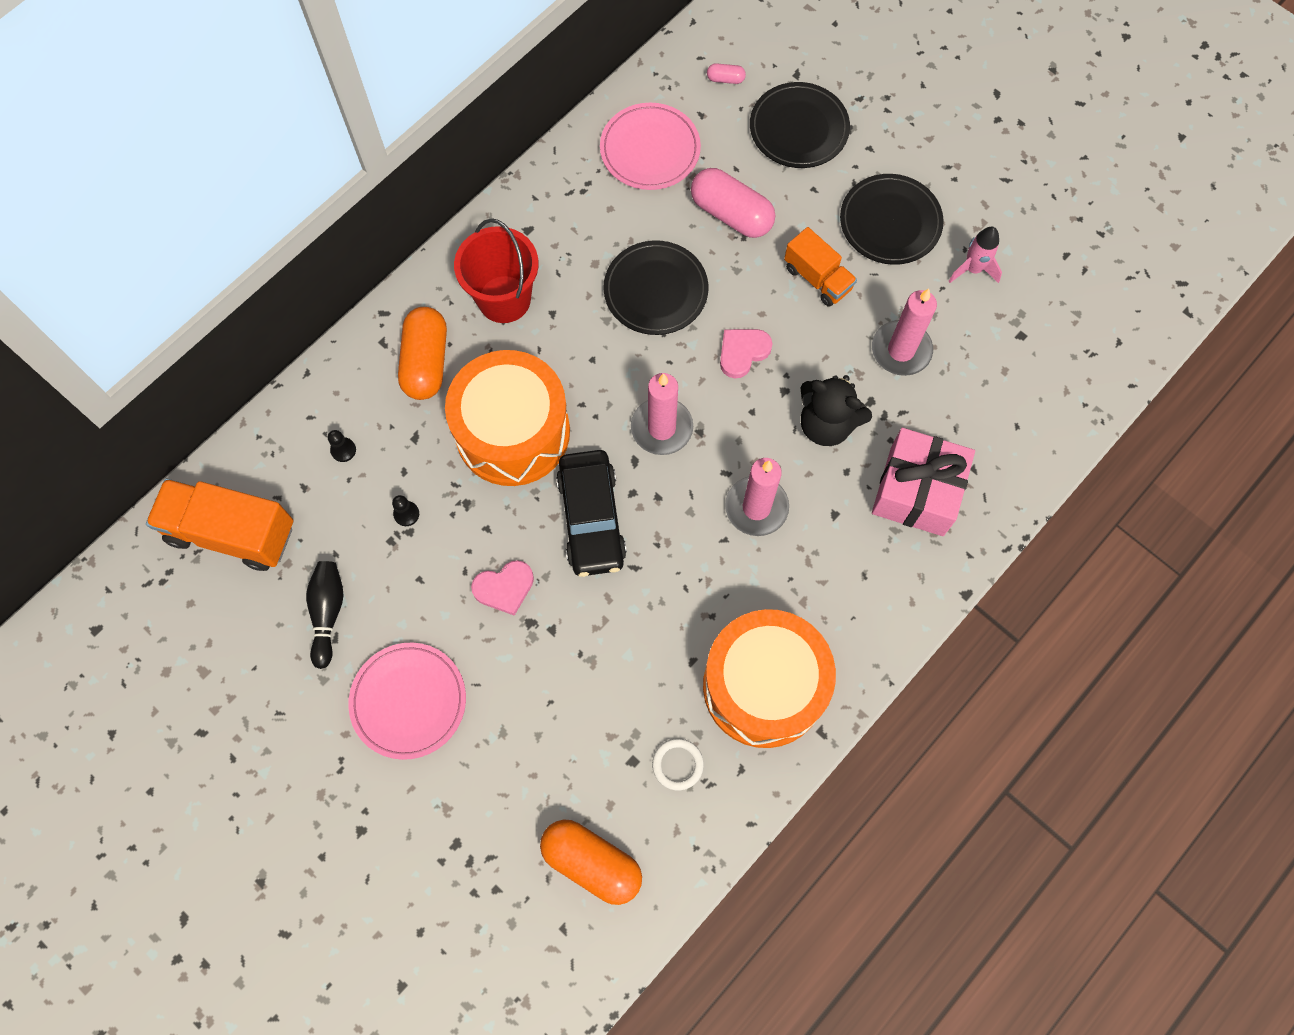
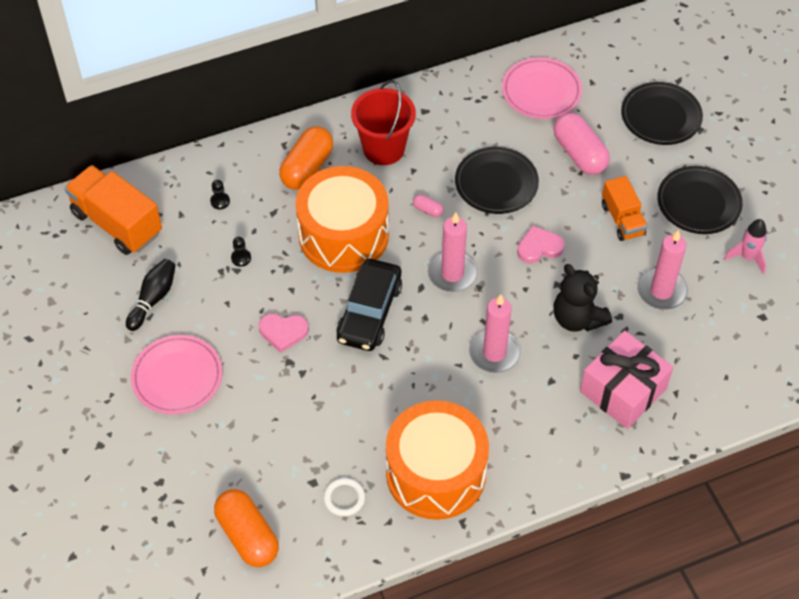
camera: 25 degrees right, 15 degrees down
pink capsule [707,63,746,84] -> pink capsule moved to [413,195,444,217]

